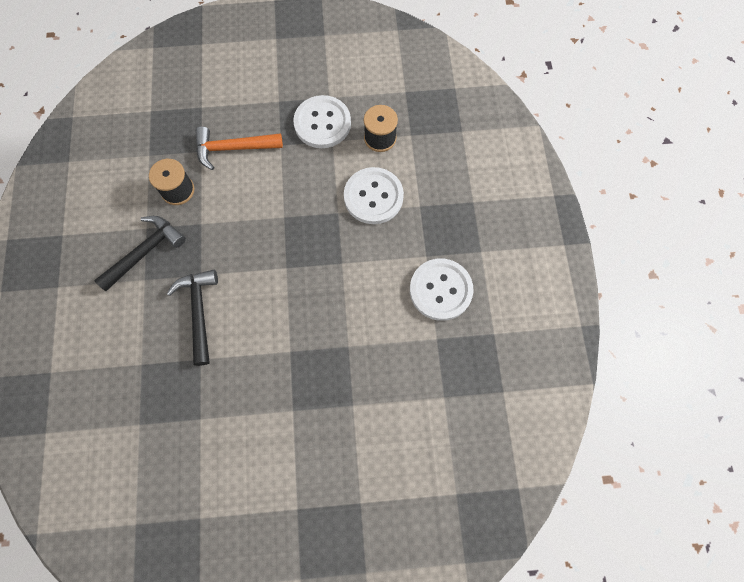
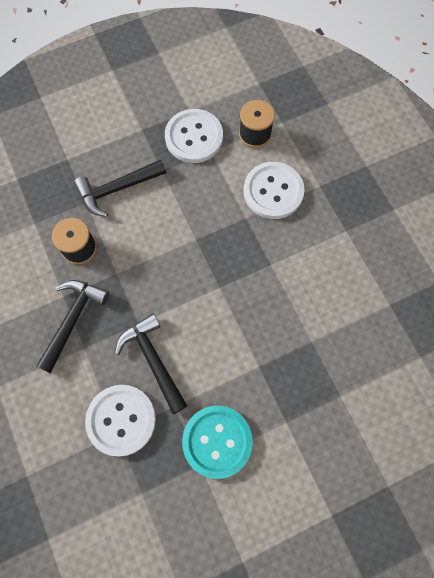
camera: 20 degrees left, 0 degrees up
orange hammer [195,126,283,170] -> black hammer [74,159,166,217]
white button [410,259,474,321] -> white button moved to [85,385,156,457]
none -> turquoise button [182,405,253,479]

